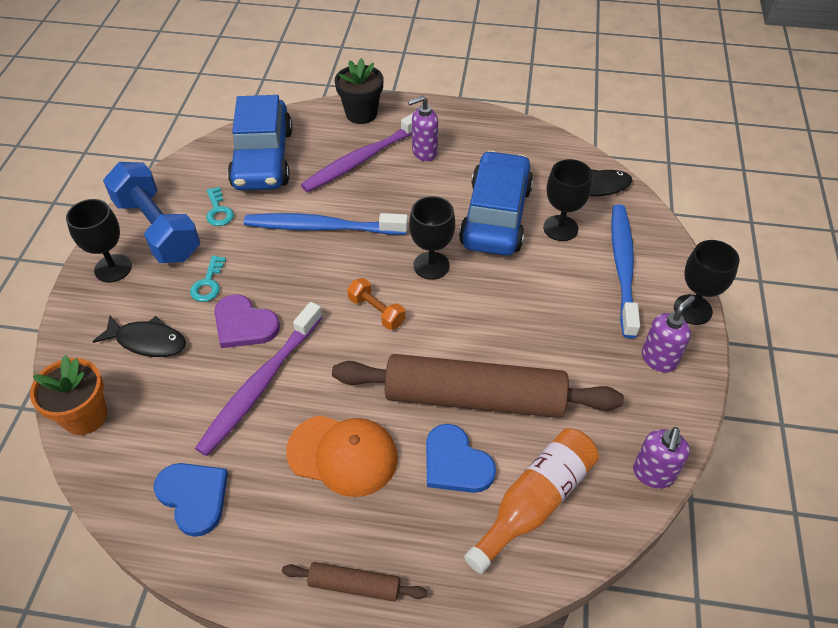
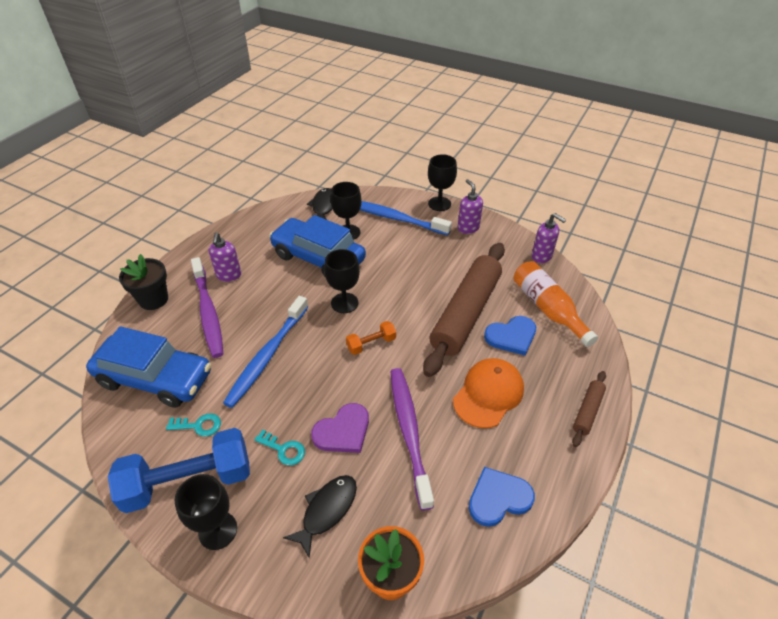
camera: 70 degrees left, 5 degrees down
purple toothbrush [195,302,323,456] -> purple toothbrush turned 150 degrees counterclockwise [390,368,434,510]

